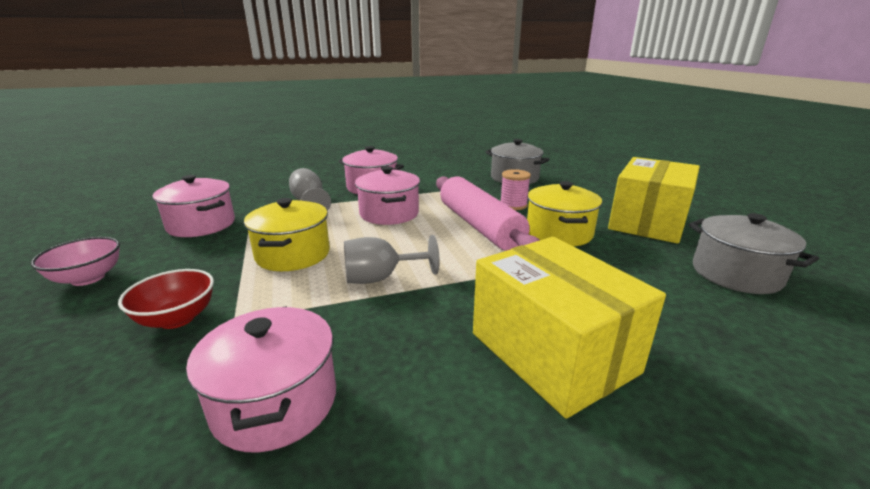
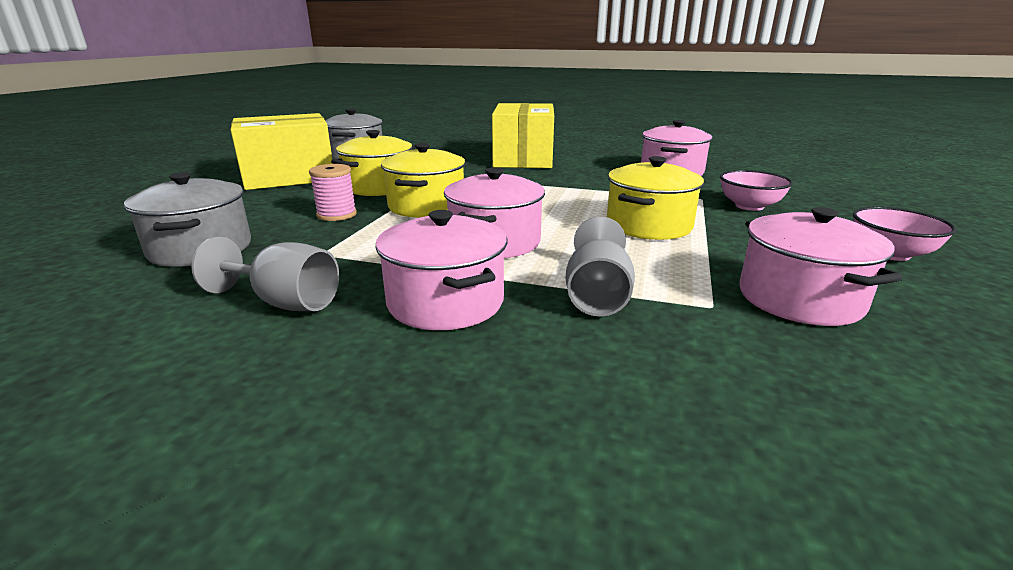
camera: 145 degrees left, 0 degrees up
red bowl [118,269,214,329] -> pink bowl [720,170,793,211]
grey goblet [344,235,440,284] -> grey goblet moved to [192,236,339,311]
pink rolling pin [436,176,540,251] -> yellow pot [381,143,466,218]

